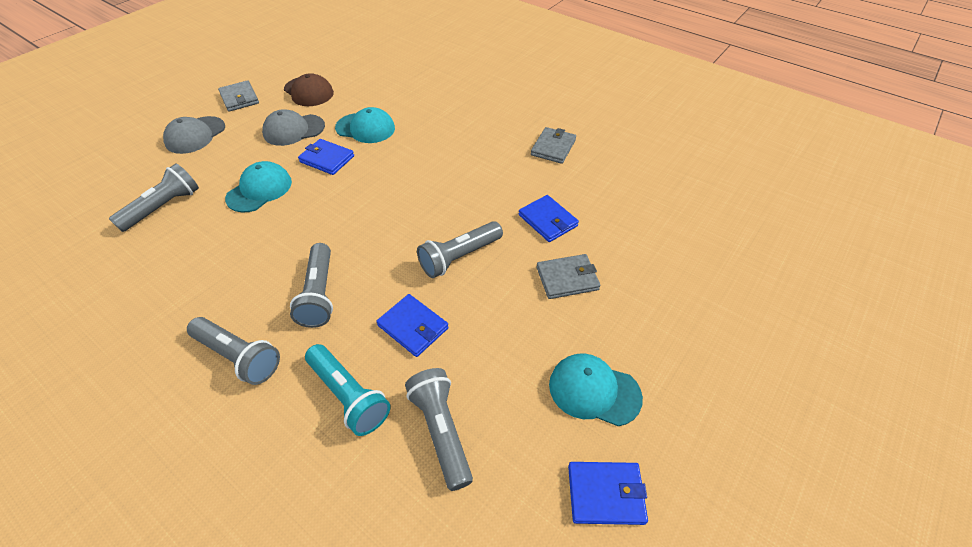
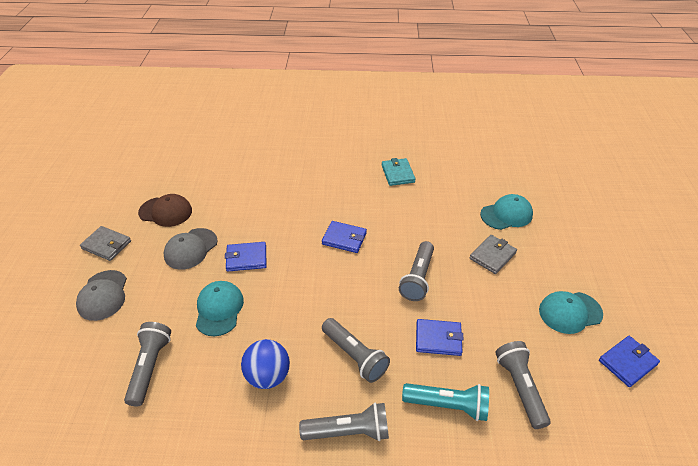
camera: 35 degrees left, 5 degrees down
turquoise cap [335,107,395,143] -> turquoise cap moved to [480,194,533,230]
grey flashlight [405,368,473,491] -> grey flashlight turned 45 degrees clockwise [495,341,551,429]
blue wallet [519,195,579,242] -> blue wallet moved to [322,221,367,253]
grey wallet [531,127,576,164] -> turquoise wallet [382,158,416,186]
none -> blue ball [241,339,290,389]

